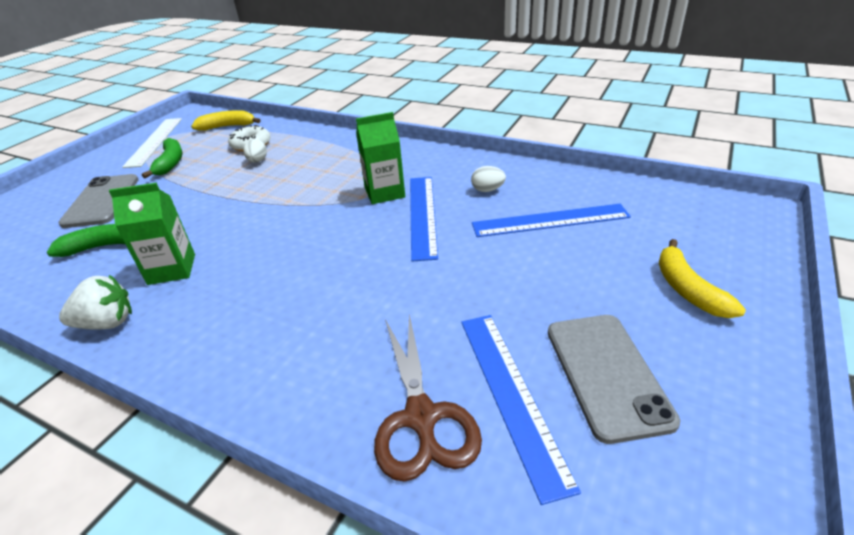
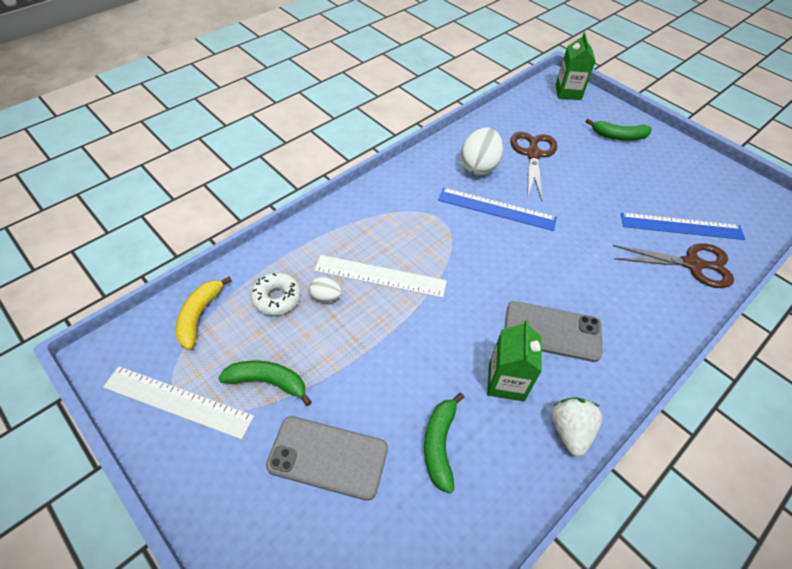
camera: 75 degrees left, 15 degrees up
green carton [356,112,405,204] -> green carton moved to [555,32,596,100]
white egg [471,166,506,192] -> white egg [461,127,503,175], size x1.97
blue ruler [472,204,631,237] -> brown scissors [510,132,557,201]
grey phone [548,315,680,444] -> grey phone moved to [504,301,602,362]
yellow banana [659,239,746,318] -> green banana [585,119,652,141]
none -> white ruler [314,255,447,298]

